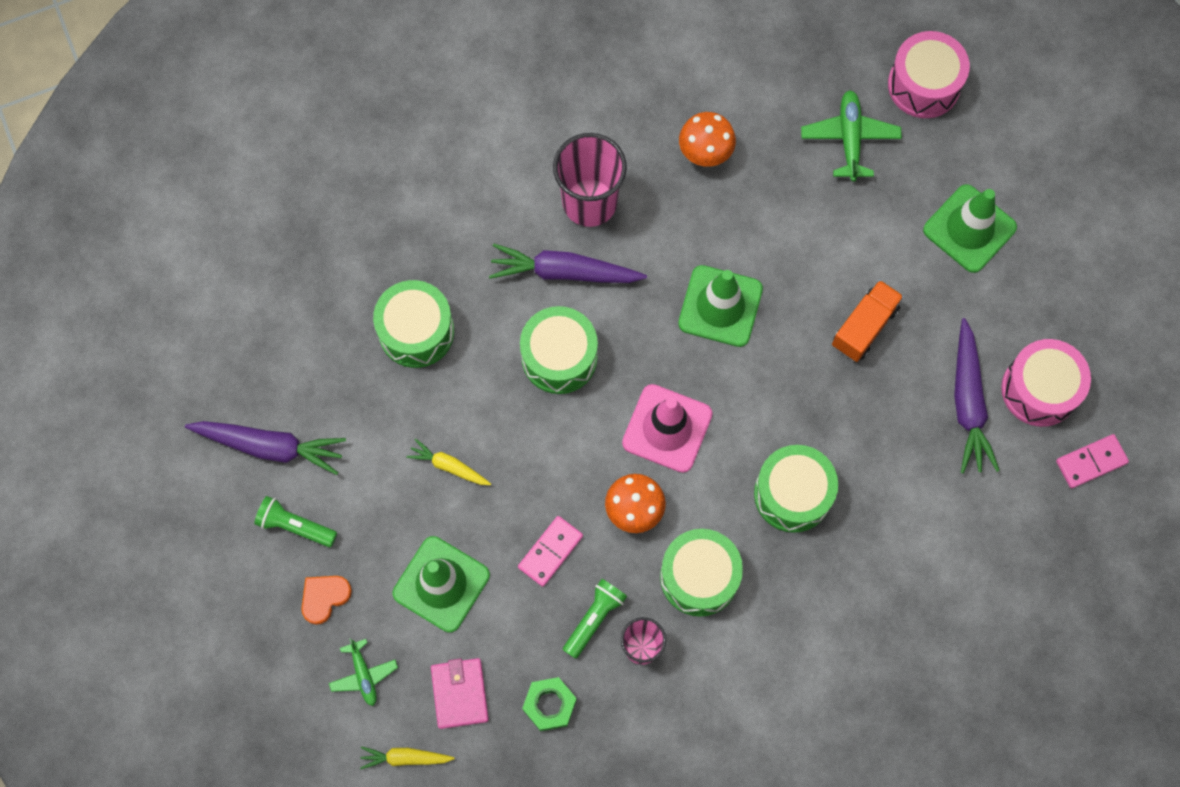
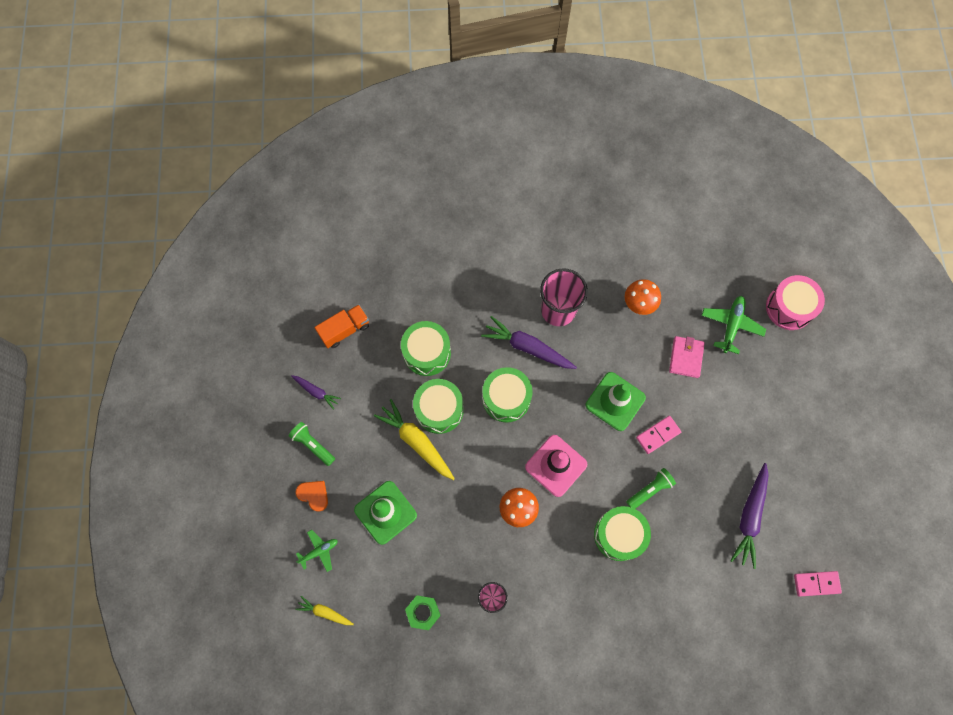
camera: 20 degrees right, 0 degrees up
purple carrot [185,421,346,475] -> purple carrot [291,375,341,409], size x0.55
orange heart [301,576,352,625] -> orange heart turned 60 degrees clockwise [296,481,328,512]
green plane [329,638,398,706] -> green plane turned 120 degrees counterclockwise [296,530,338,572]
yellow carrot [406,439,491,485] -> yellow carrot [374,399,455,480], size x1.81
pink wallet [431,658,489,729] -> pink wallet moved to [669,336,705,378]
pink domino [518,516,583,587] -> pink domino moved to [636,416,681,454]
green flashlight [563,579,627,659] -> green flashlight moved to [626,468,676,509]
green drum [660,529,743,616] -> green drum moved to [413,379,464,434]
orange truck [832,280,904,362] -> orange truck moved to [314,304,369,348]
green traffic cone [923,184,1017,273] -> none
pink drum [1001,339,1091,427] -> none

